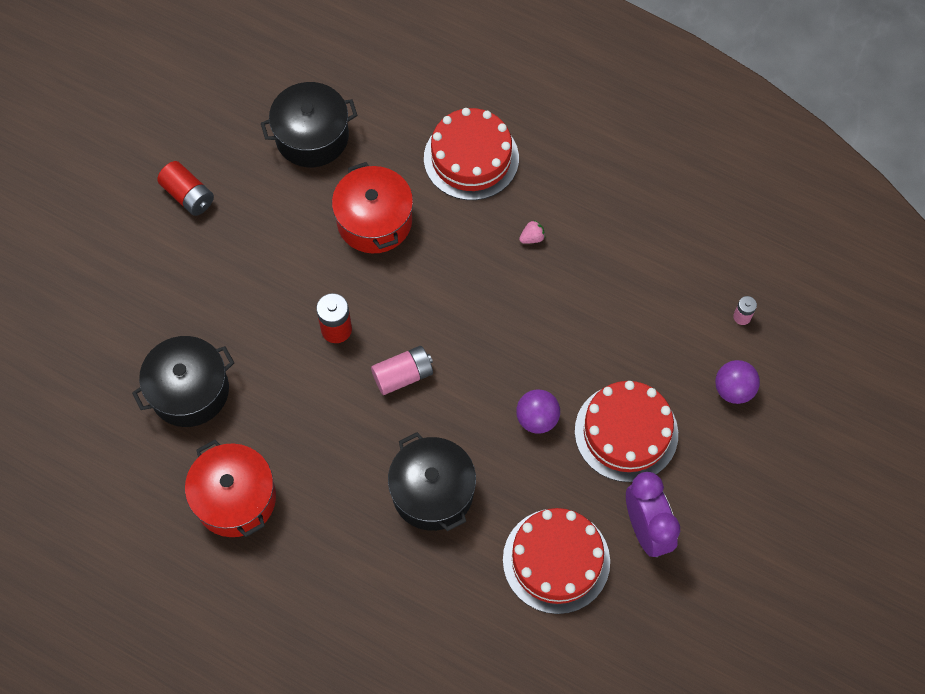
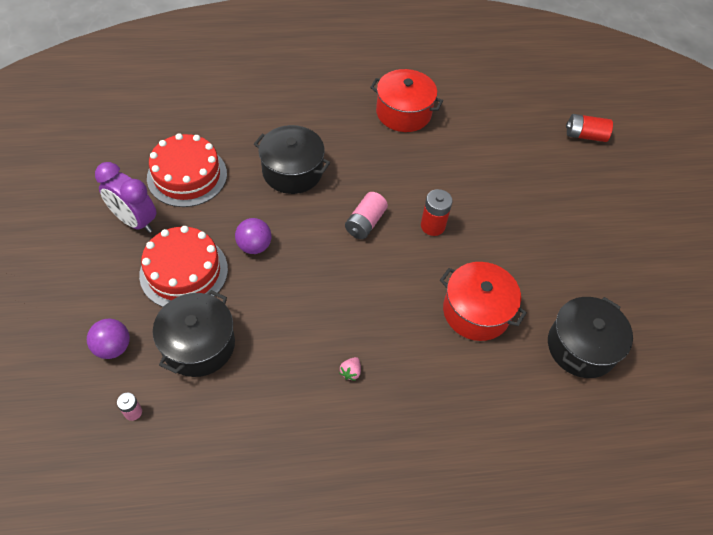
camera: 140 degrees right, 10 degrees down
black pot [132,336,234,427] -> black pot moved to [153,290,235,377]
red battery [157,161,214,216] -> red battery moved to [566,114,613,142]
red cake [424,108,519,200] -> none

